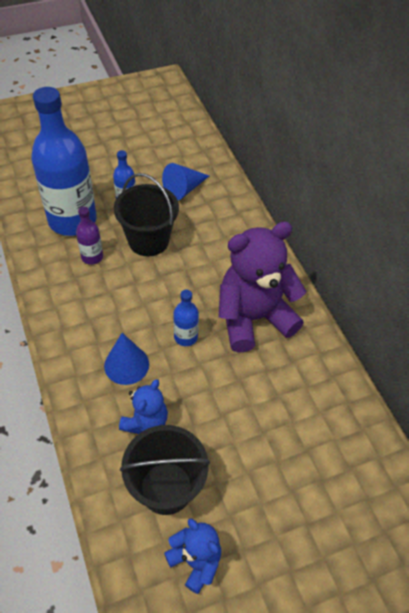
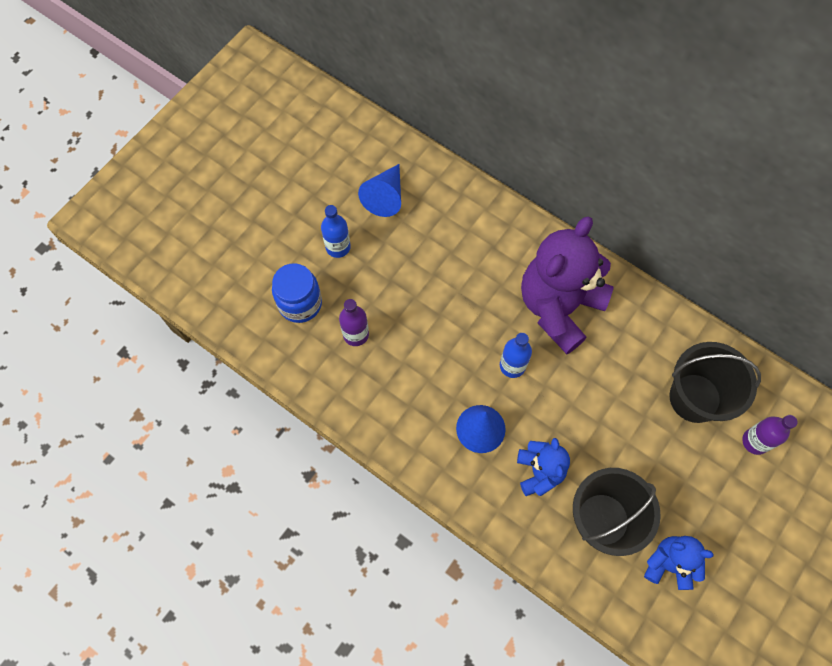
camera: 30 degrees left, 15 degrees up
blue bottle [31,87,97,236] -> blue jar [272,263,322,323]
black bucket [114,173,179,256] -> black bucket moved to [669,342,761,423]
none -> purple bottle [742,415,798,455]

